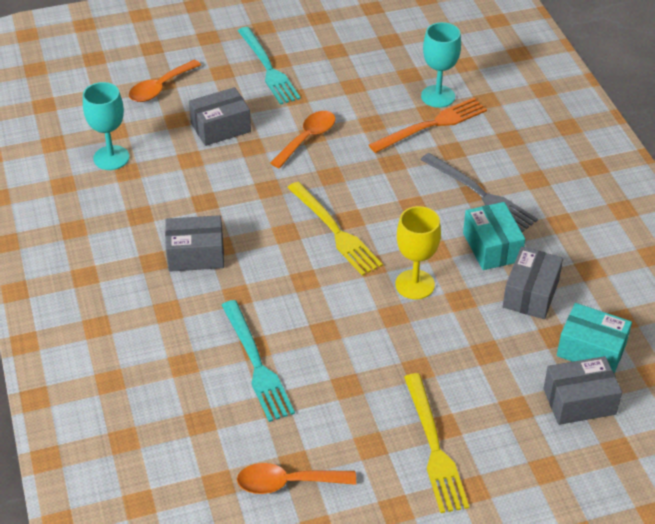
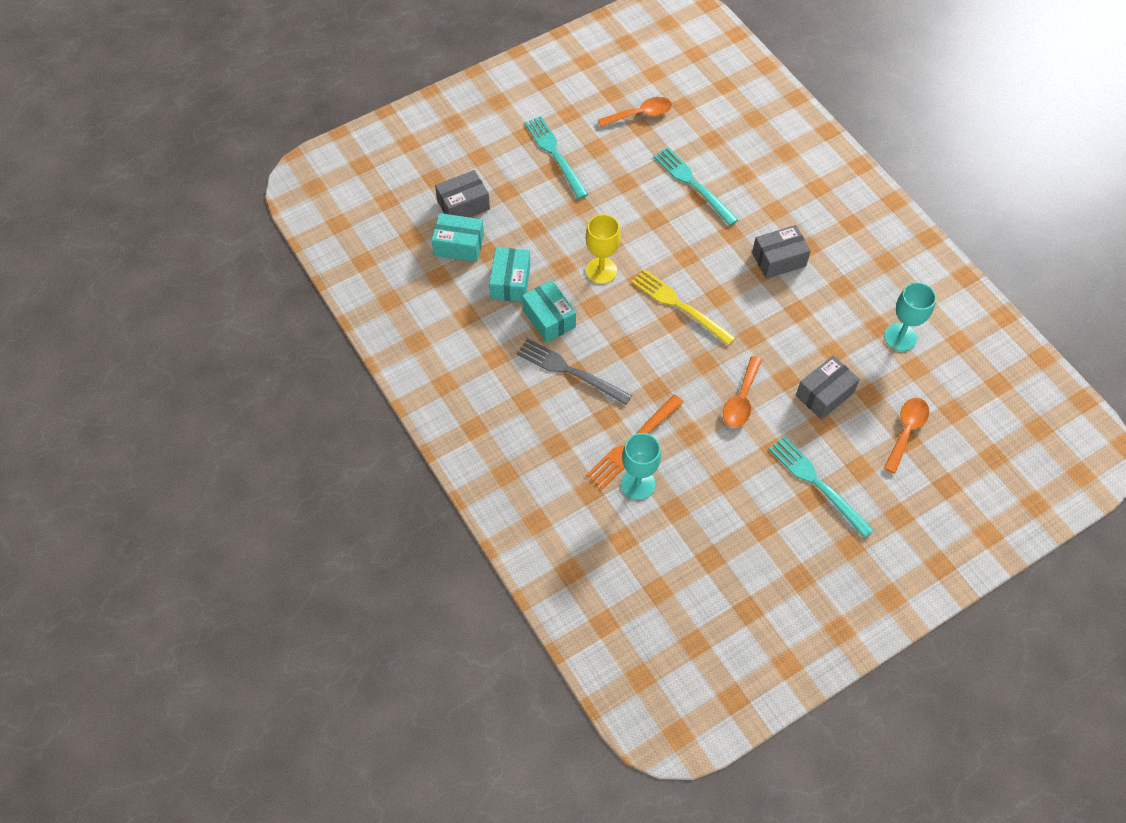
camera: 165 degrees right, 15 degrees up
yellow fork [404,373,469,513] -> turquoise fork [525,116,588,199]
grey box [503,247,563,319] -> turquoise box [489,247,530,302]

